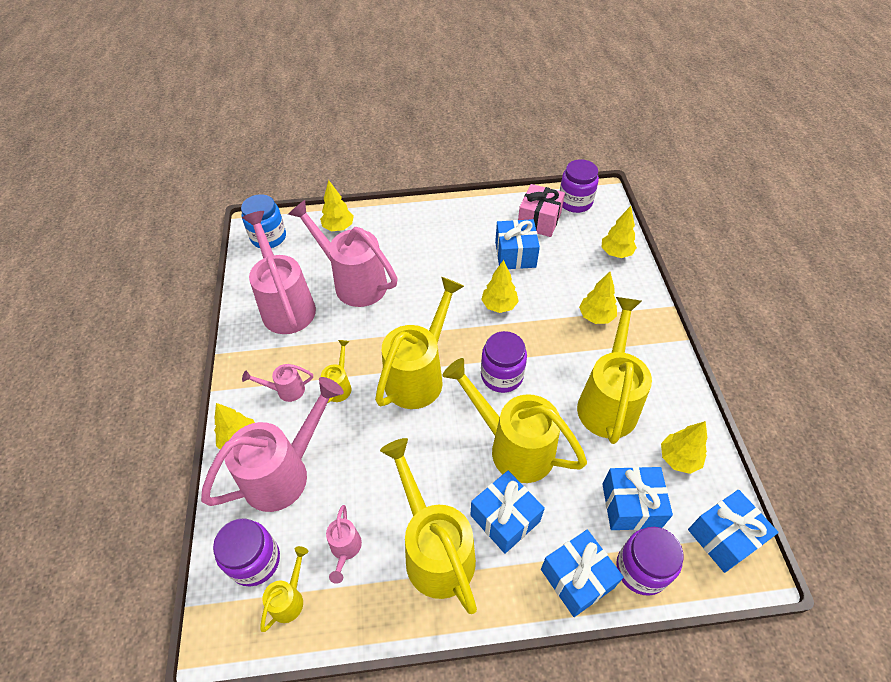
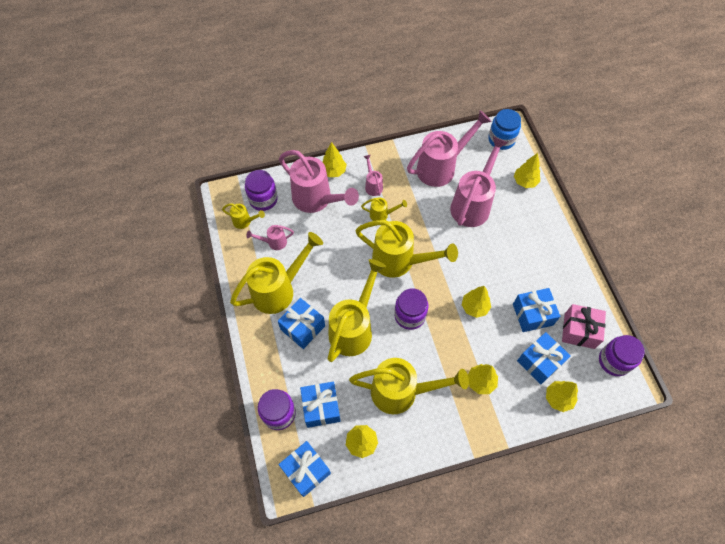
camera: 80 degrees right, 10 degrees up
blue gift [541,530,624,617] -> blue gift moved to [517,332,571,385]

